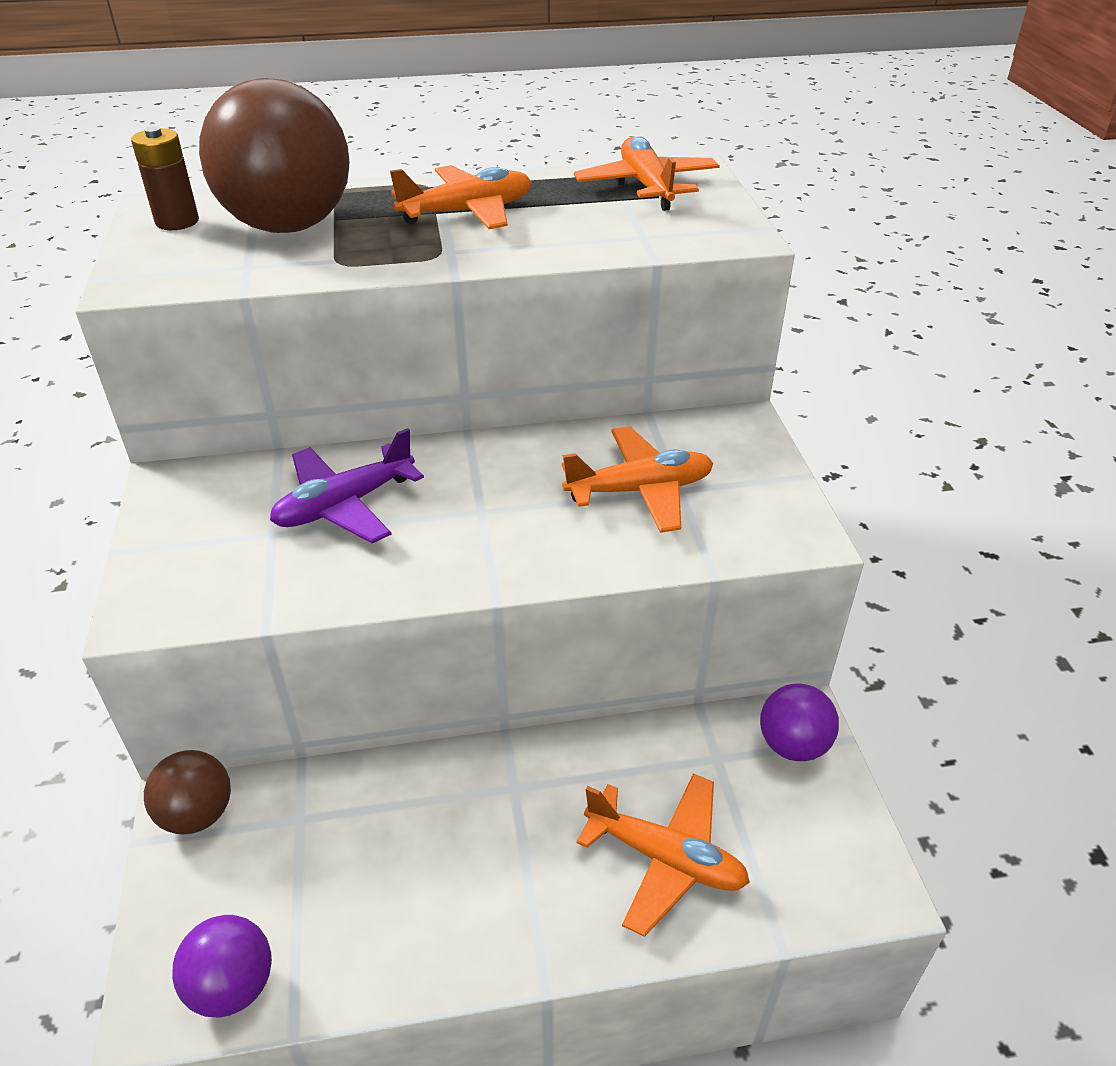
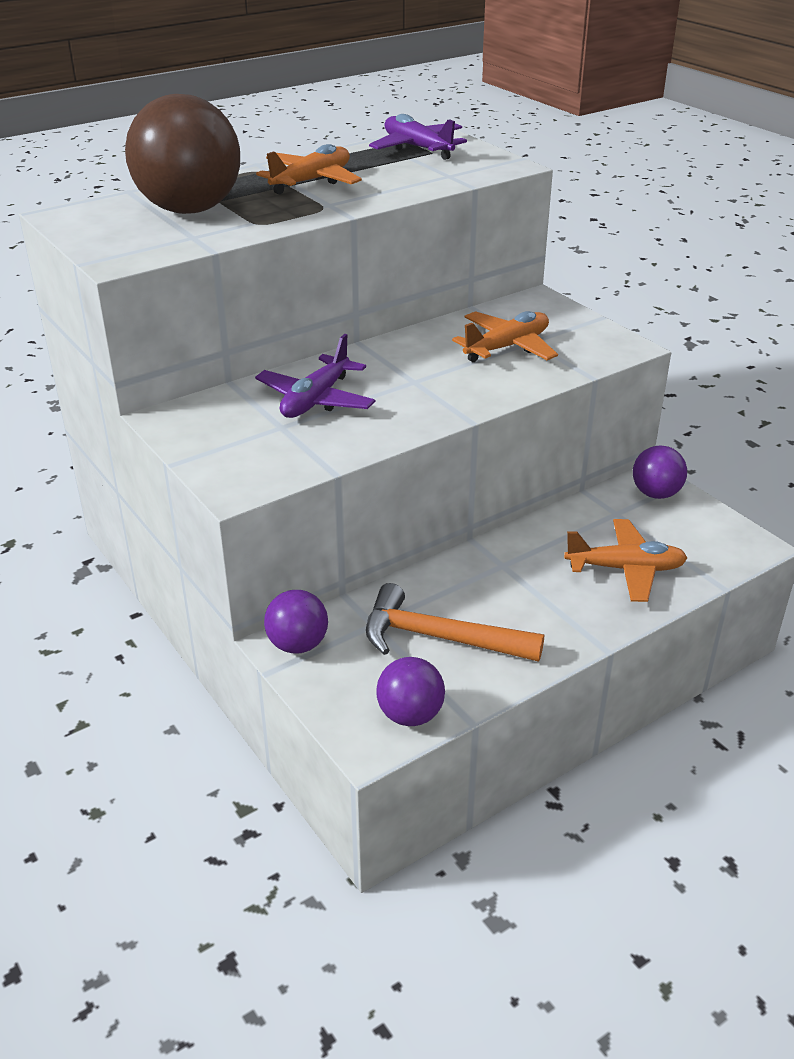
camera: 25 degrees left, 5 degrees down
brown battery [131,126,199,230] -> none
brown ball [144,750,231,835] -> purple ball [264,590,328,654]
orange plane [574,136,720,211] -> purple plane [369,114,467,160]
none -> orange hammer [366,583,544,662]

